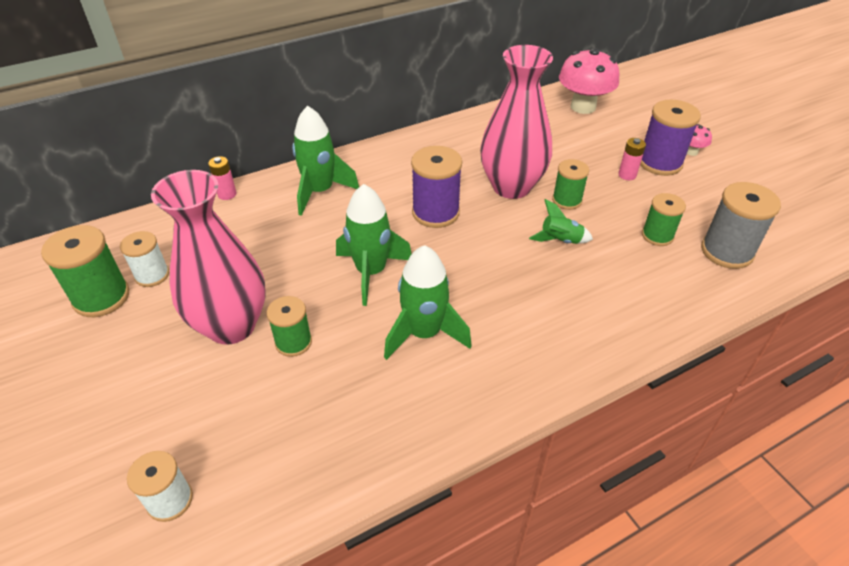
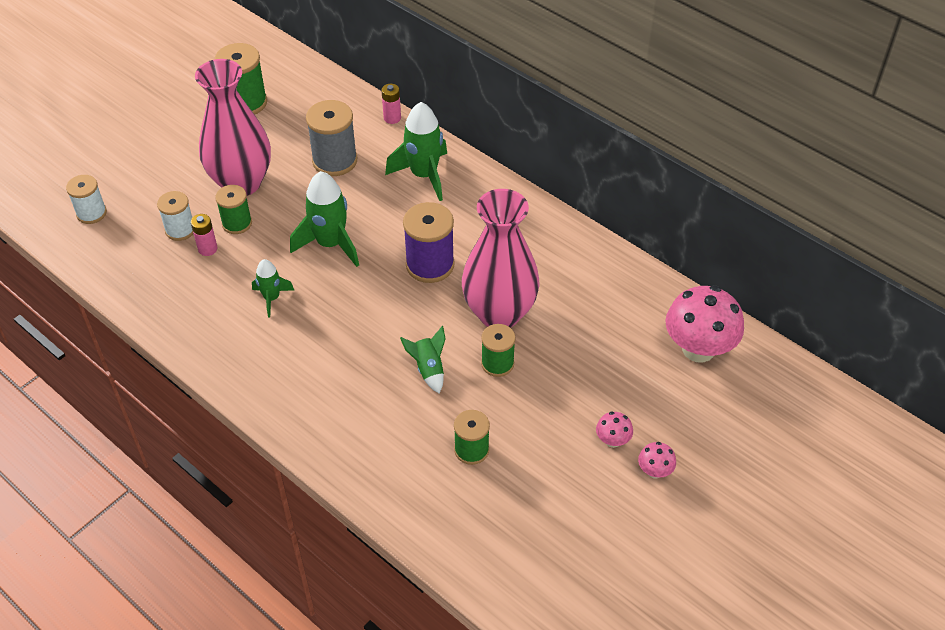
camera: 70 degrees right, 5 degrees up
white spool [120,231,169,287] -> white spool moved to [157,191,193,241]
green rocket [384,245,472,360] -> green rocket [252,259,294,317], size x0.56
pink battery [618,138,646,180] -> pink battery moved to [191,214,218,256]
purple spool [640,100,701,176] -> pink mushroom [596,412,633,448]
grey spool [701,182,781,269] -> grey spool moved to [306,100,357,176]

